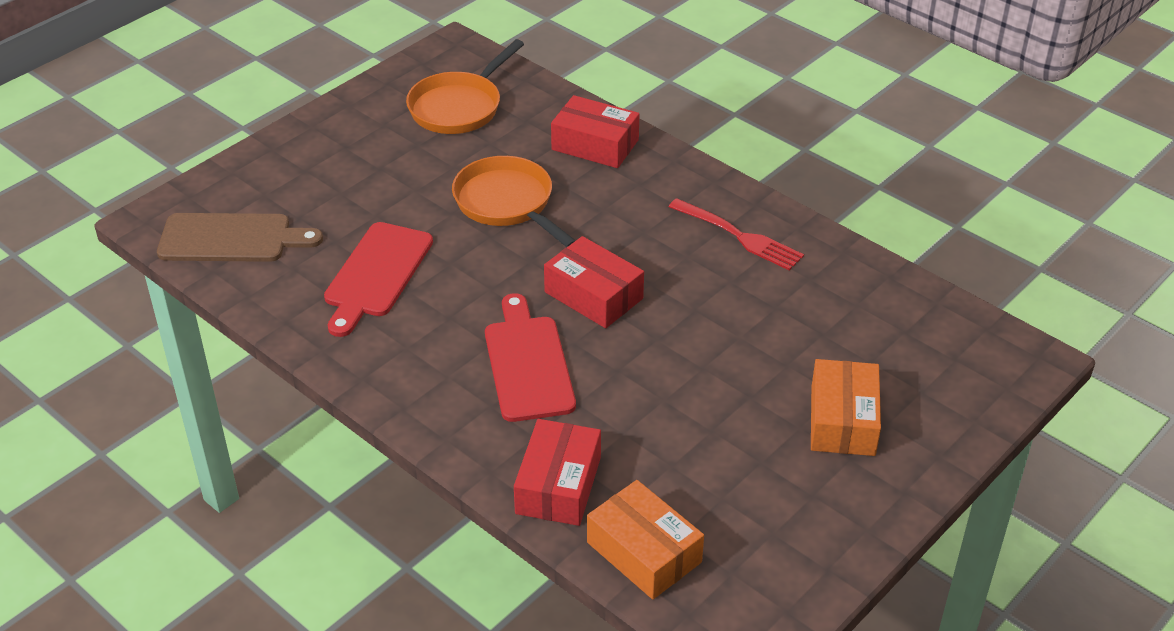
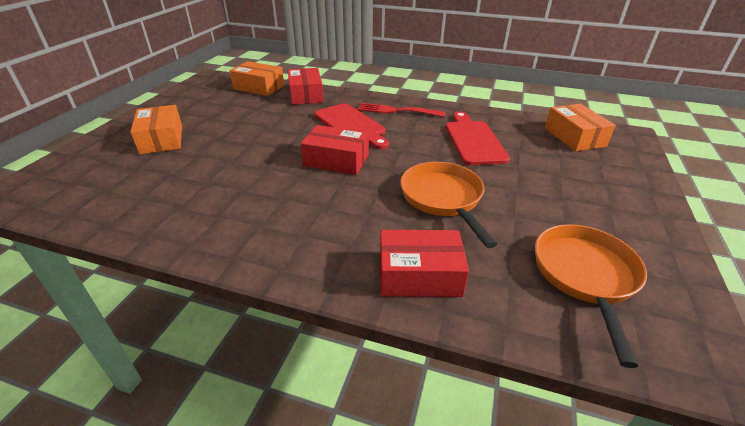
camera: 155 degrees right, 5 degrees down
brown cutting board [157,213,323,262] -> orange box [545,104,616,151]
orange pan [452,156,576,247] -> orange pan turned 135 degrees counterclockwise [400,162,497,248]
red fork [669,198,804,271] -> red fork moved to [357,103,445,117]

